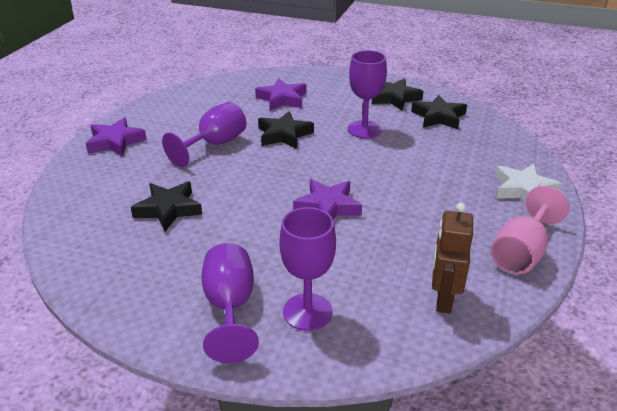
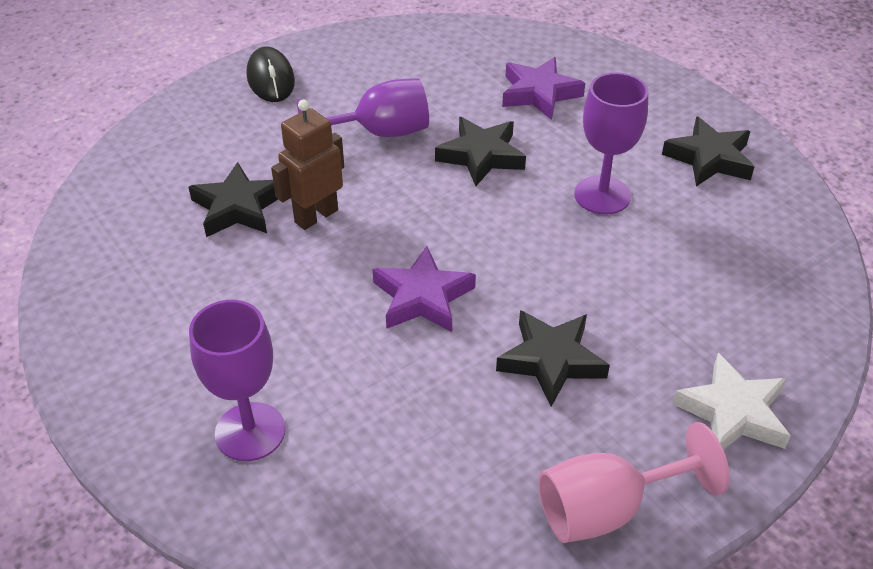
camera: 35 degrees right, 10 degrees up
purple star [85,117,147,156] -> black mouse [247,46,295,102]
purple goblet [201,243,259,363] -> none
black star [411,95,467,129] -> black star moved to [496,310,610,407]
brown robot [432,202,473,314] -> brown robot moved to [271,100,344,230]

